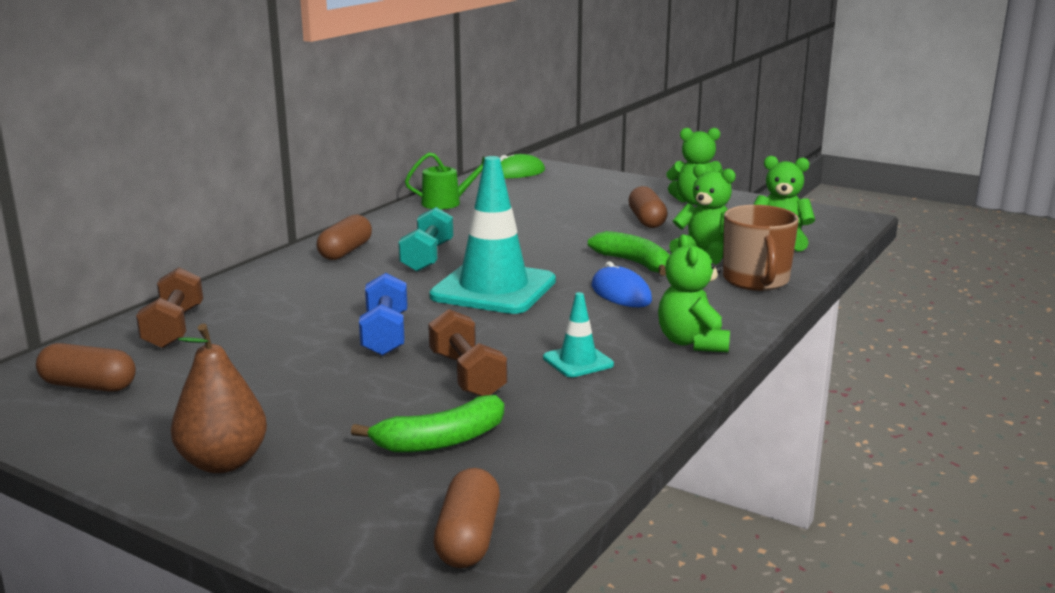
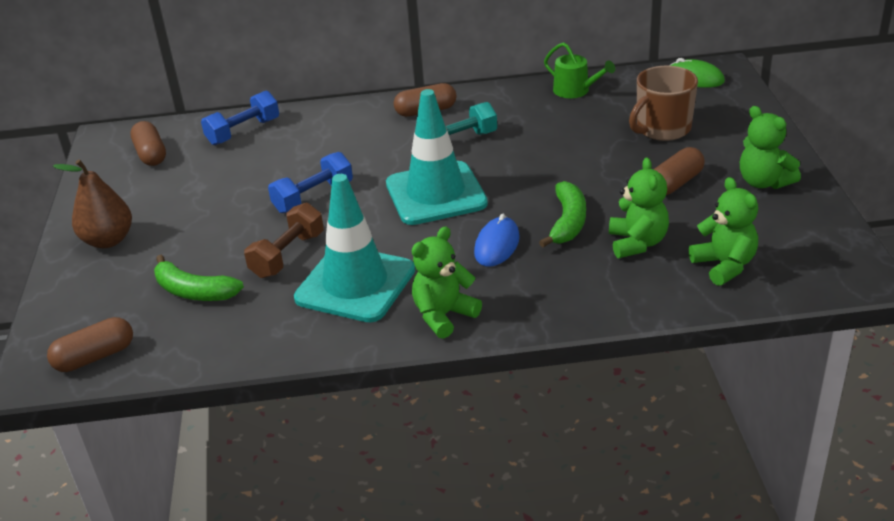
camera: 55 degrees right, 15 degrees up
brown dumbbell [136,267,203,349] -> blue dumbbell [201,90,279,145]
turquoise traffic cone [543,292,614,377] -> turquoise traffic cone [294,174,415,322], size x2.14
brown mug [723,205,799,291] -> brown mug moved to [629,66,698,141]

